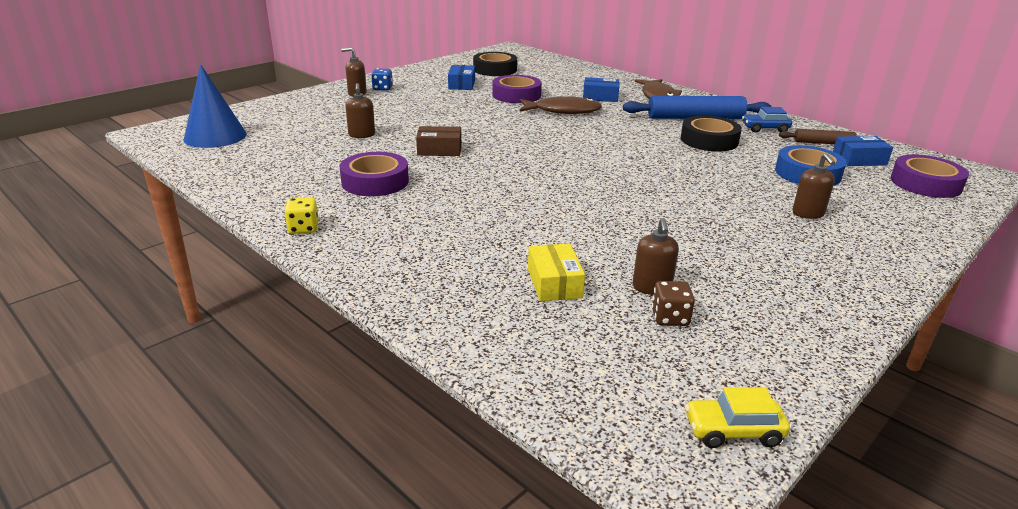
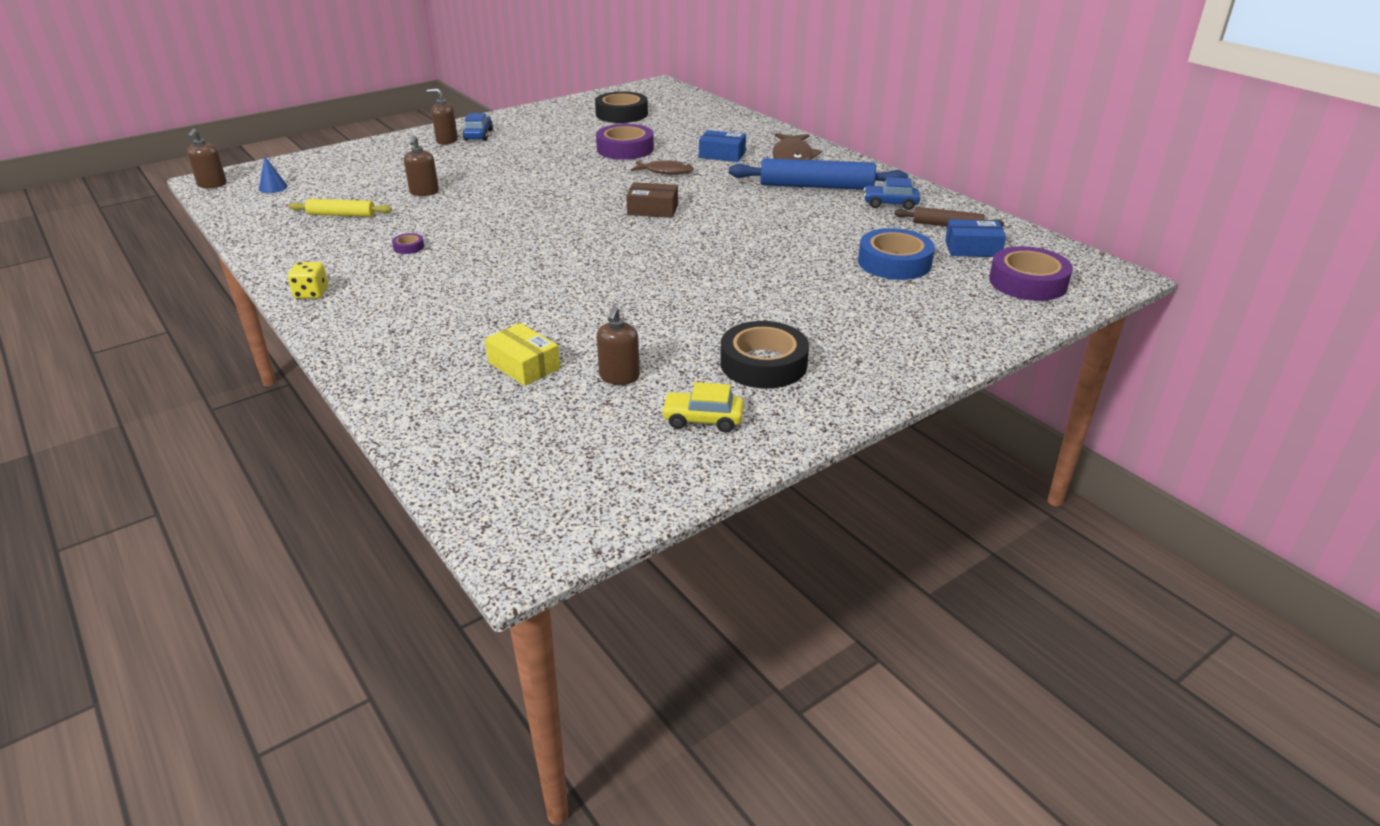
camera: 10 degrees right, 5 degrees up
blue cone [183,64,247,148] -> blue cone [259,156,288,193], size x0.43
purple tape [340,152,409,196] -> purple tape [392,233,424,254], size x0.42
blue dice [371,68,393,91] -> blue car [463,113,493,141]
brown box [416,126,461,156] -> brown box moved to [626,182,678,218]
blue box [448,65,475,90] -> none
brown fish [520,96,602,114] -> brown fish [631,160,694,175], size x0.64
yellow box [528,243,585,301] -> yellow box turned 45 degrees counterclockwise [485,323,560,386]
brown dice [652,281,695,326] -> none
black tape [681,116,742,151] -> black tape moved to [720,321,809,389]
yellow car [685,387,790,448] -> yellow car moved to [661,382,744,432]
brown soap dispenser [792,153,835,219] -> brown soap dispenser moved to [187,129,227,188]
none -> yellow rolling pin [289,199,392,217]

